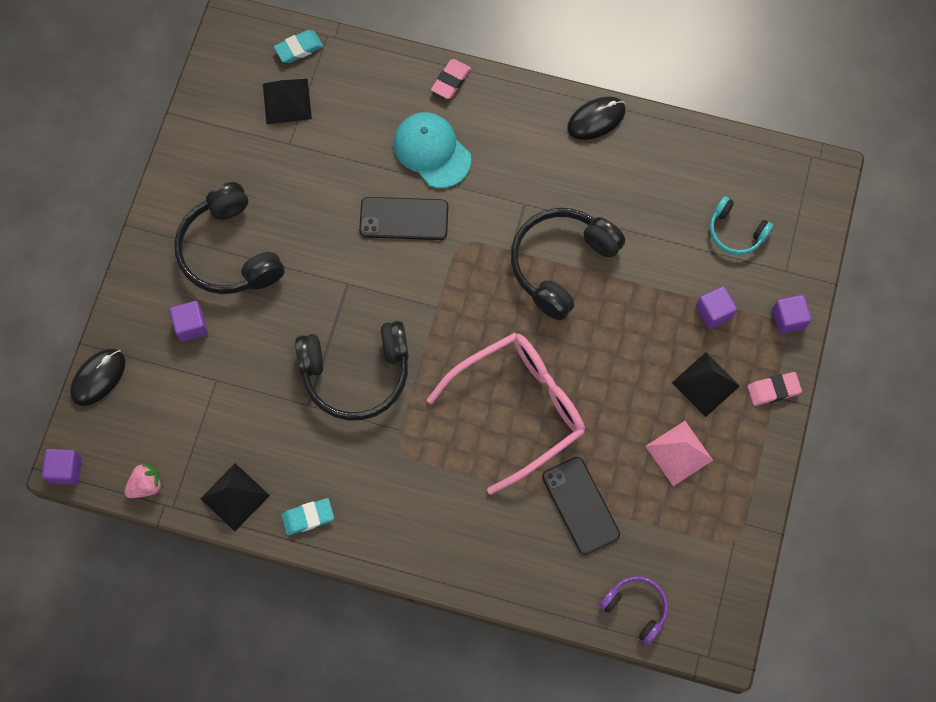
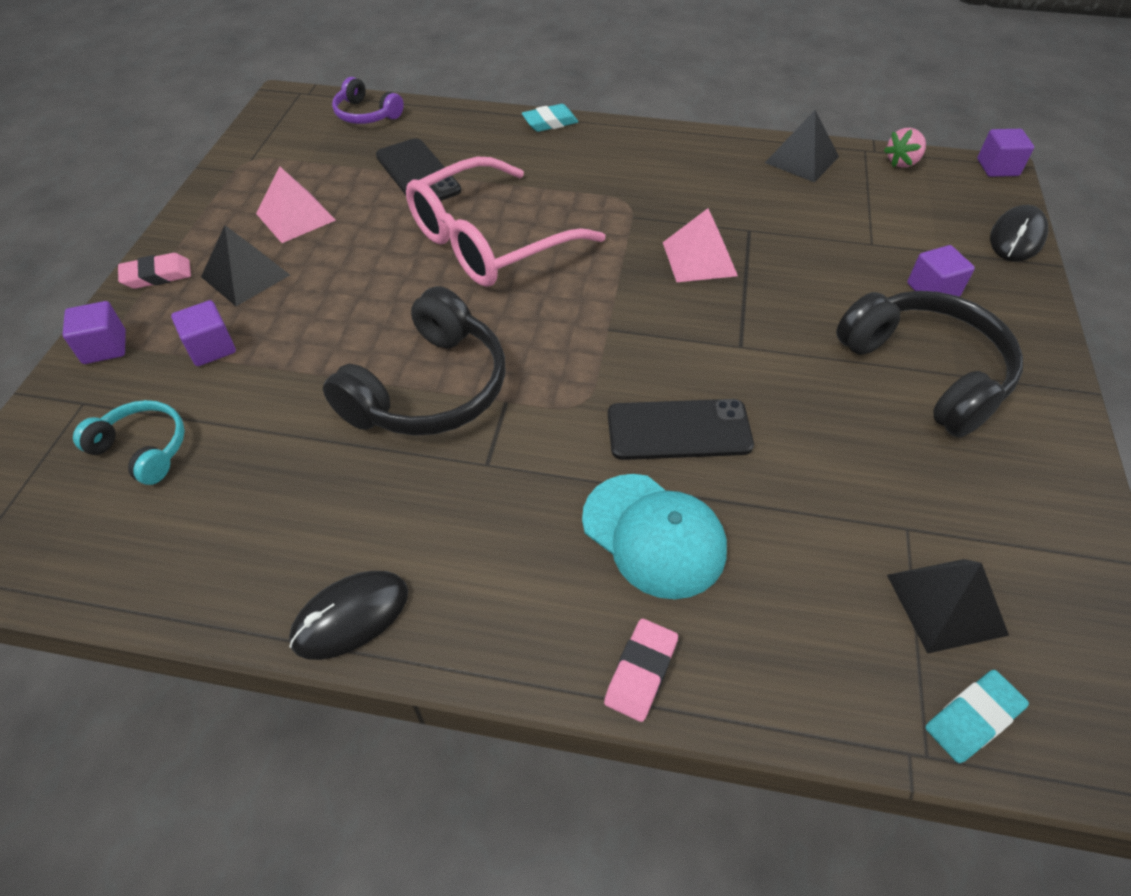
camera: 175 degrees right, 20 degrees down
turquoise eraser [281,498,334,535] -> turquoise eraser moved to [522,104,578,132]
black headphones [295,321,409,421] -> pink pyramid [663,208,738,282]

